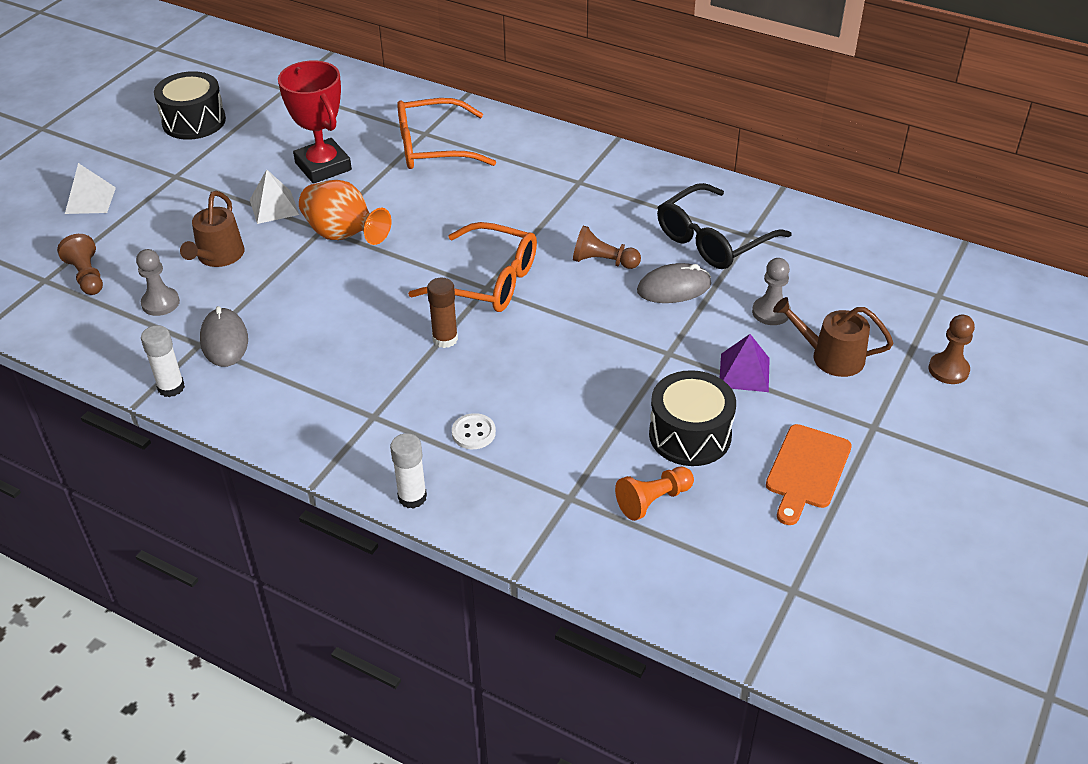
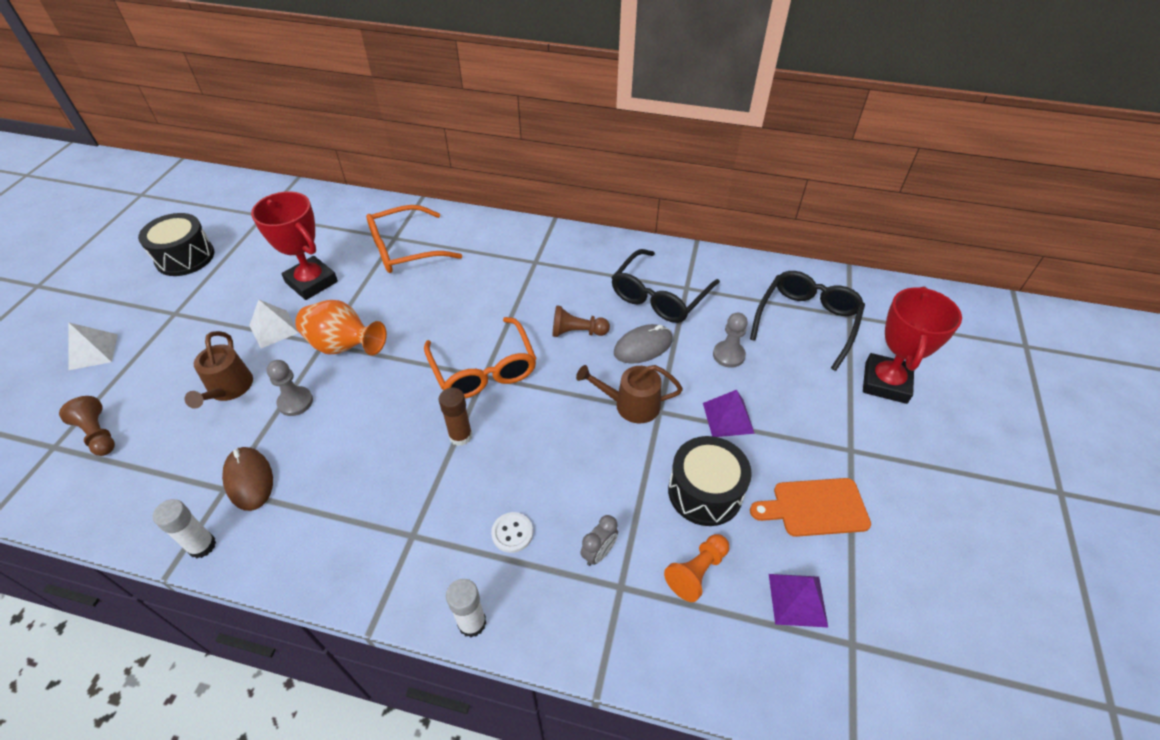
camera: 15 degrees left, 5 degrees up
grey pawn [136,249,180,316] -> grey pawn moved to [267,360,313,416]
grey mouse [200,306,248,367] -> brown mouse [222,447,273,511]
orange glasses [408,222,537,312] -> orange glasses turned 60 degrees clockwise [424,317,537,399]
orange cutting board [766,424,852,525] -> orange cutting board turned 75 degrees clockwise [750,478,871,537]
brown watering can [773,297,893,377] -> brown watering can moved to [576,365,683,424]
brown pawn [928,314,975,384] -> red trophy [863,286,962,404]
none -> grey clock [581,515,618,566]
none -> black glasses [750,271,865,371]
none -> purple pyramid [769,574,828,627]

